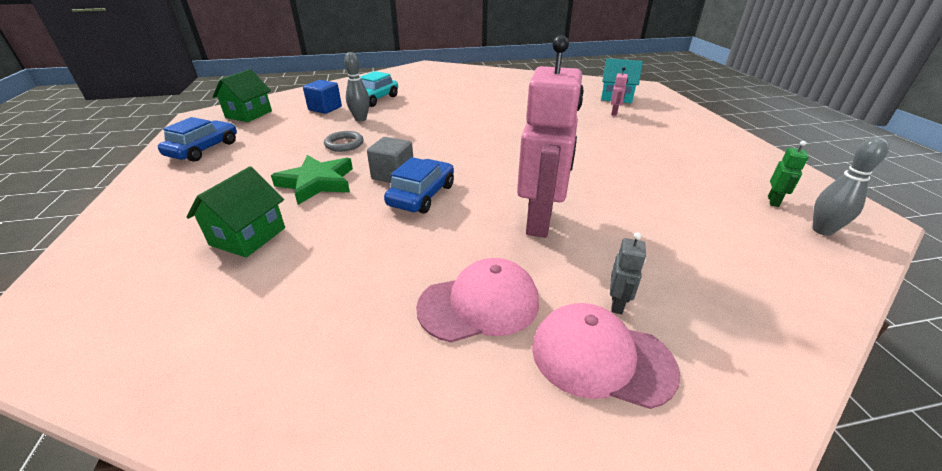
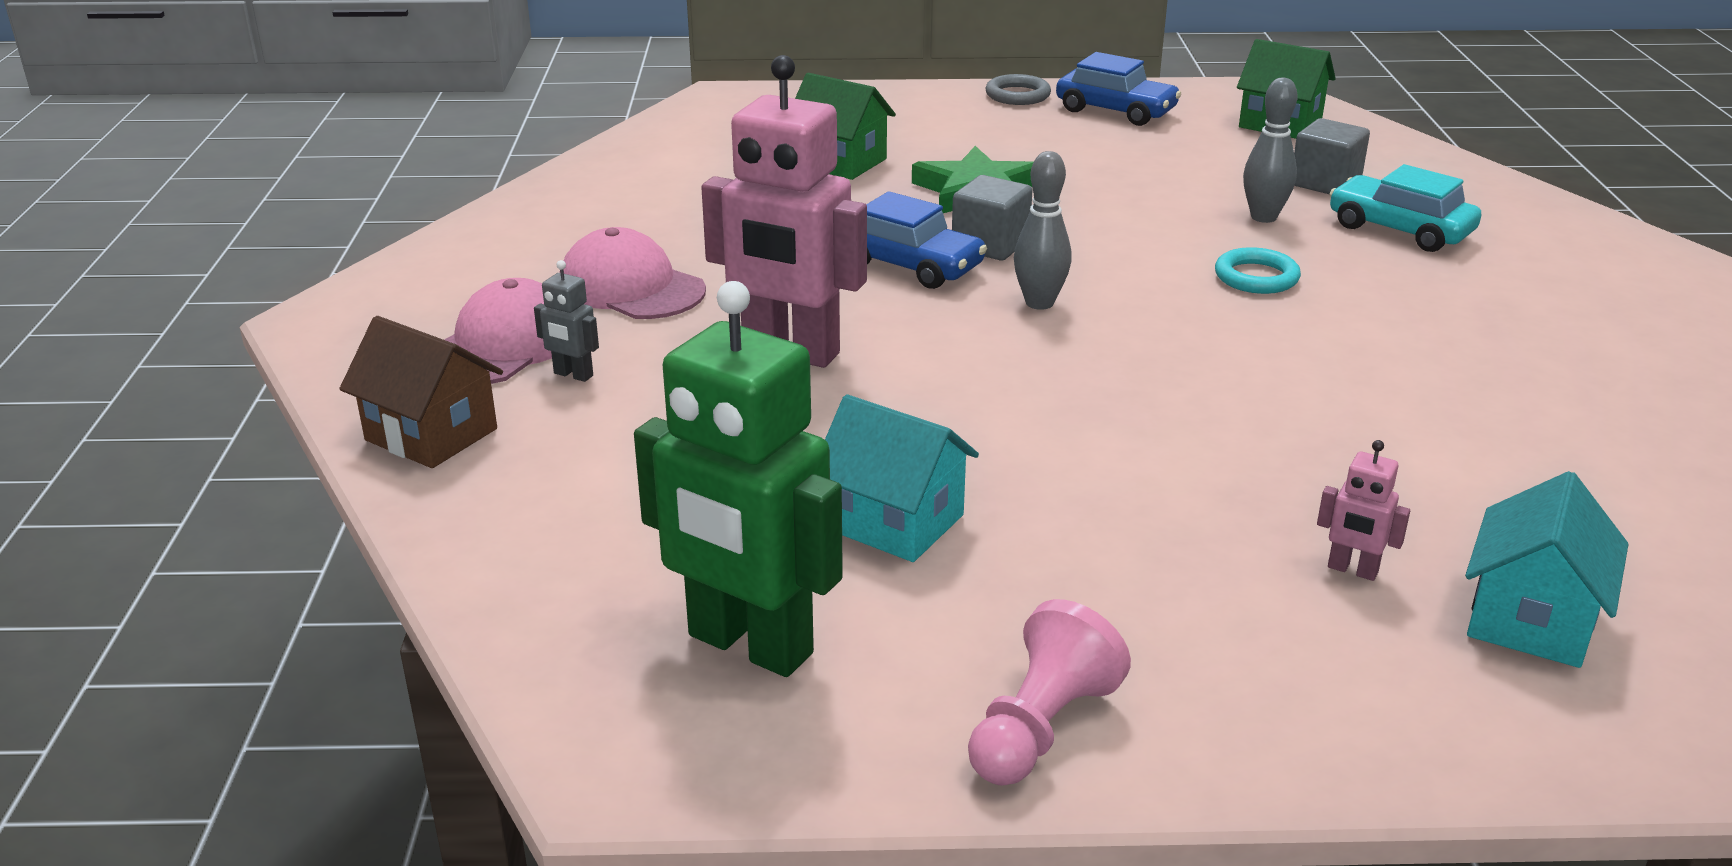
camera: 100 degrees right, 5 degrees down
blue cube [303,80,342,114] -> grey cube [1294,118,1370,194]
grey ring [324,131,364,152] -> grey ring moved to [986,74,1051,105]
pink cap [416,258,539,342] -> pink cap turned 135 degrees clockwise [559,227,706,319]
green robot [768,141,809,207] -> green robot [634,281,843,677], size x2.47
grey bowling pin [812,137,889,236] -> grey bowling pin moved to [1014,151,1072,310]
none -> brown house [339,316,503,468]
none -> turquoise house [825,394,979,562]
none -> pink pawn [968,599,1131,786]
none -> turquoise ring [1215,247,1301,294]

